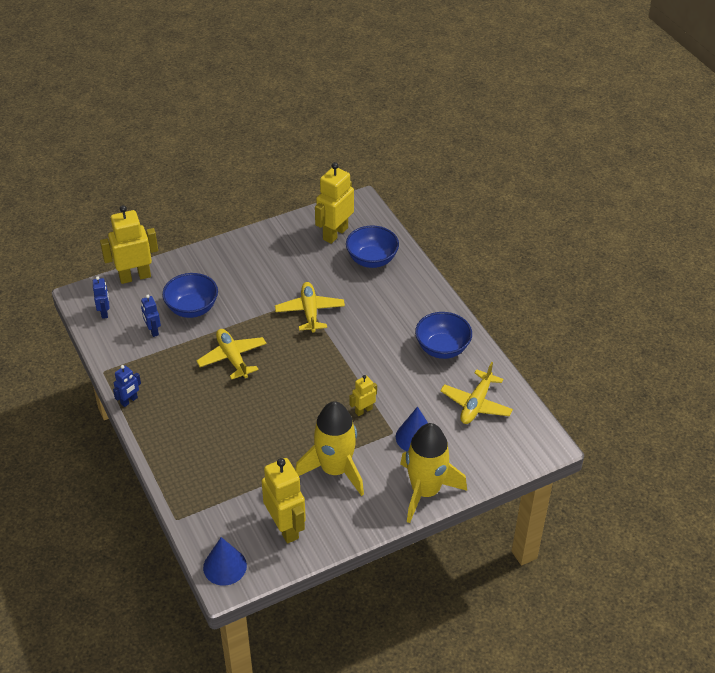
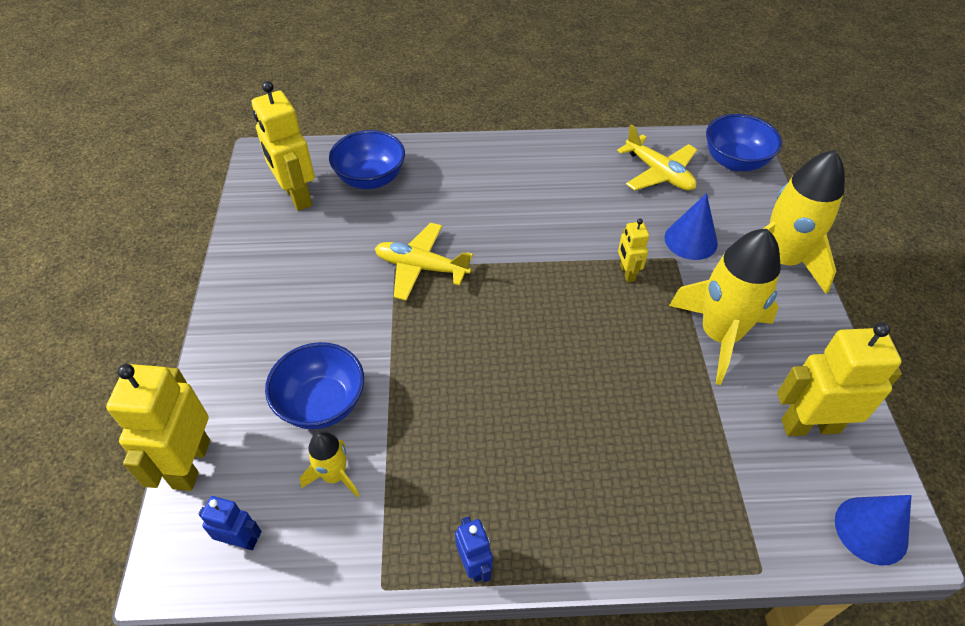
camera: 65 degrees left, 5 degrees up
blue robot [141,295,161,337] -> yellow rocket [300,431,360,498]
yellow plane [197,329,266,380] -> none
blue bowl [415,312,472,359] -> blue bowl moved to [706,114,782,171]

